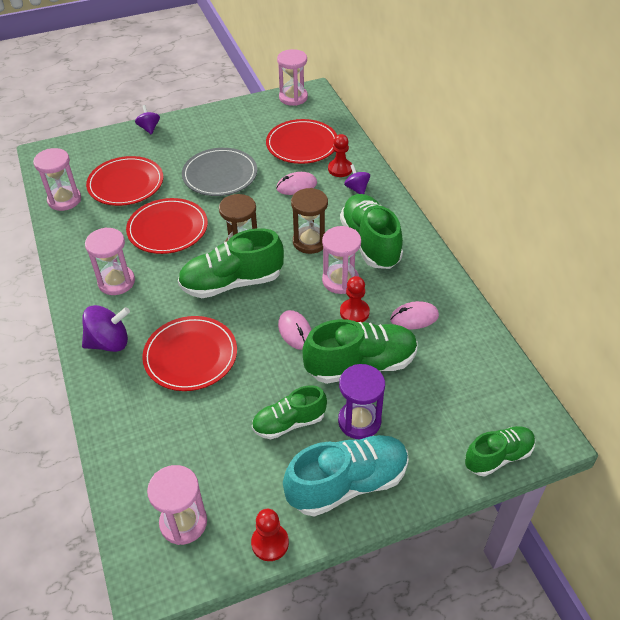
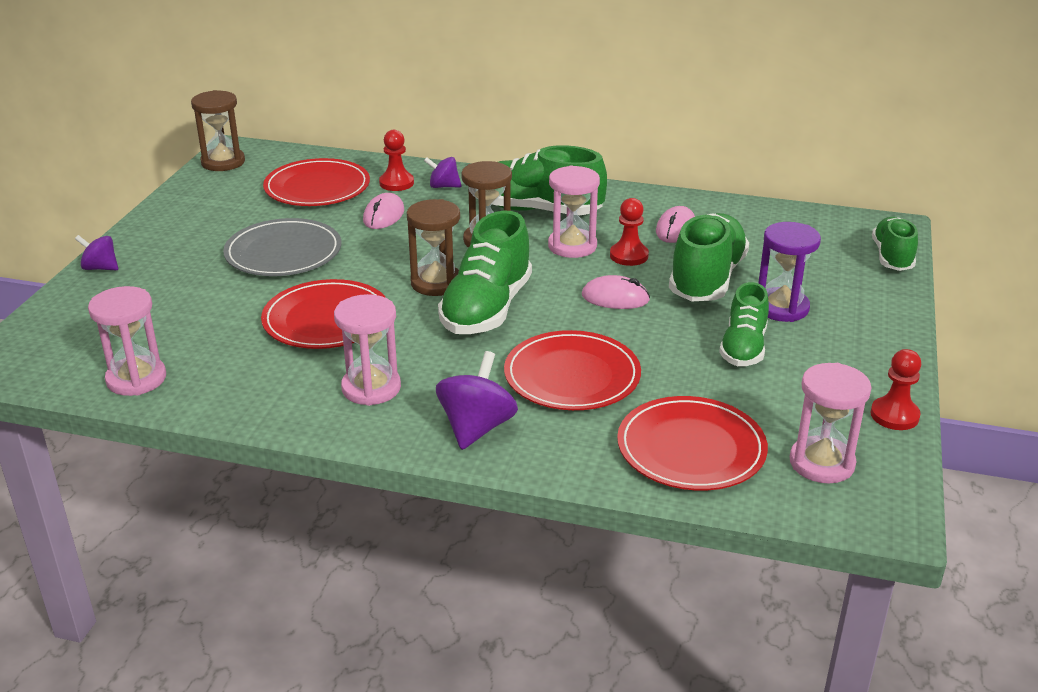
camera: 55 degrees left, 15 degrees down
red plate [86,156,163,206] -> red plate moved to [617,396,768,490]
pink hourglass [277,49,308,106] -> brown hourglass [191,90,245,171]
turquoise shoe [283,435,409,517] -> none

